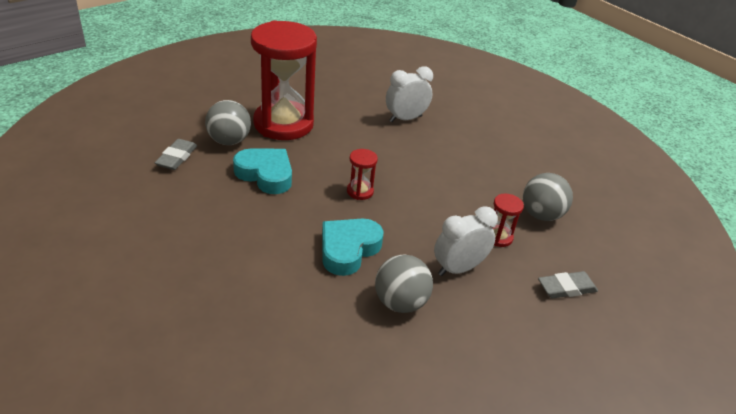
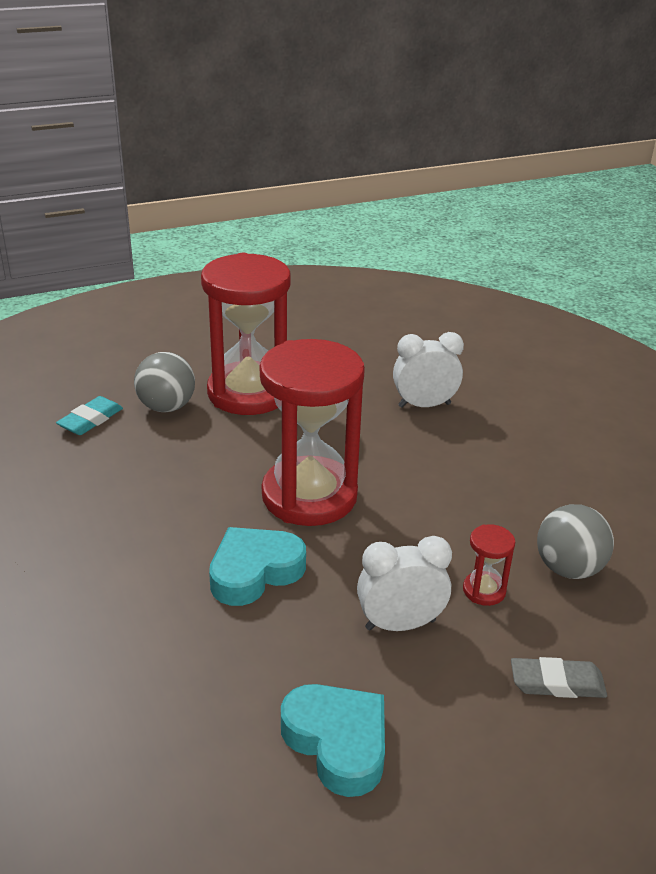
camera: 20 degrees right, 5 degrees down
grey eraser [155,139,197,170] -> turquoise eraser [56,396,123,435]
turquoise heart [233,149,292,194] -> turquoise heart moved to [281,684,385,797]
red hourglass [347,149,378,200] -> red hourglass [260,339,365,526], size x2.49
grey ball [375,255,433,313] -> none

